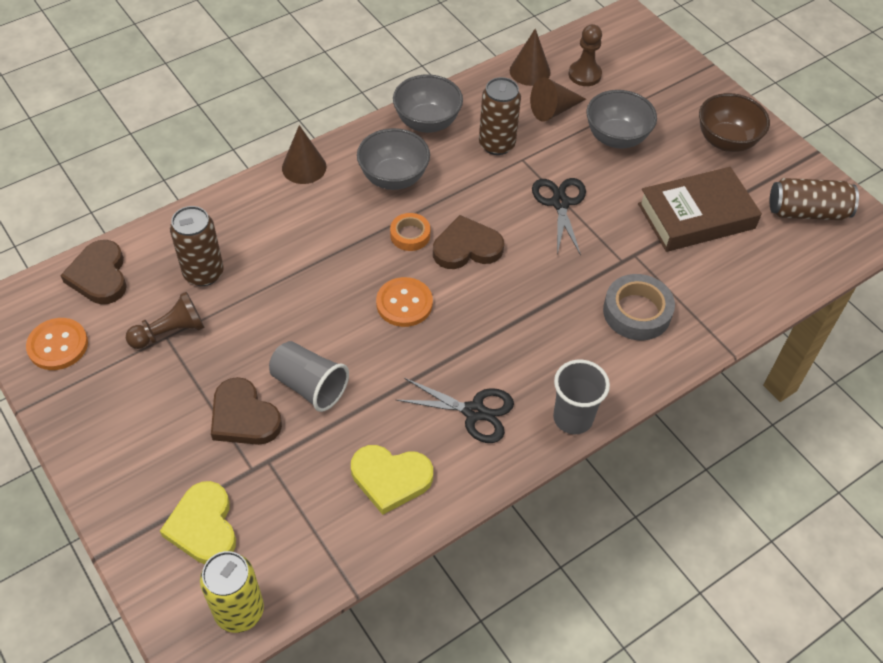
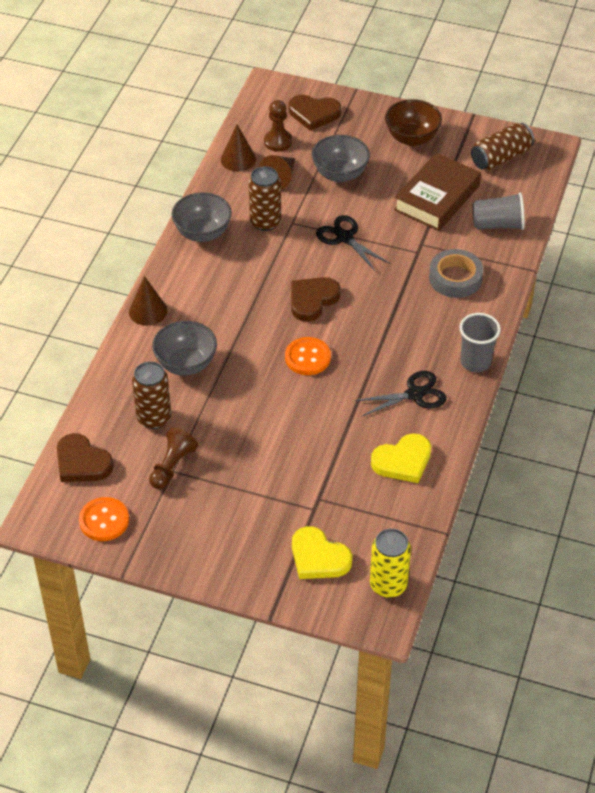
camera: 35 degrees left, 5 degrees down
brown heart [211,377,282,445] -> brown heart moved to [289,95,341,131]
grey cup [269,341,349,412] -> grey cup moved to [473,192,525,230]
grey bowl [357,128,430,190] -> grey bowl moved to [152,321,217,376]
orange tape [390,213,430,251] -> none

